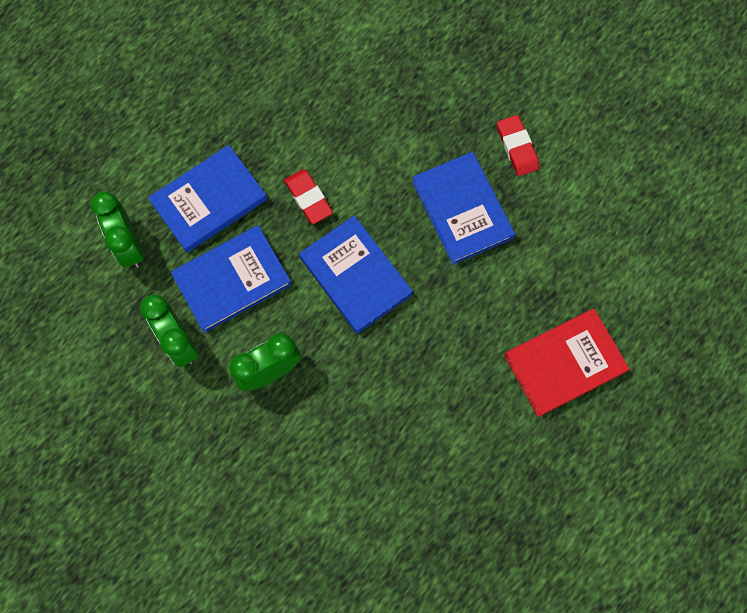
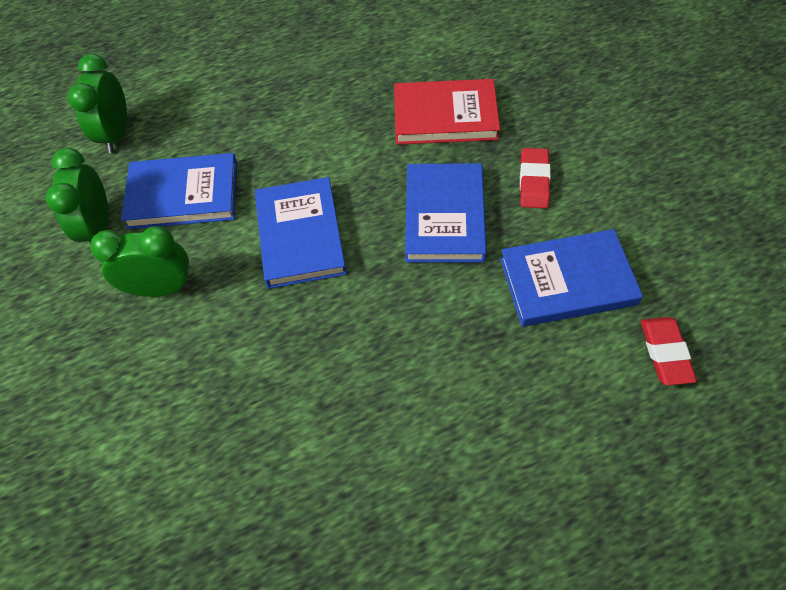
camera: 30 degrees right, 15 degrees down
blue book [148,145,267,253] -> blue book moved to [500,229,643,327]
red eraser [284,169,333,224] -> red eraser moved to [641,317,697,386]
red book [504,309,629,417] -> red book moved to [394,79,500,145]

